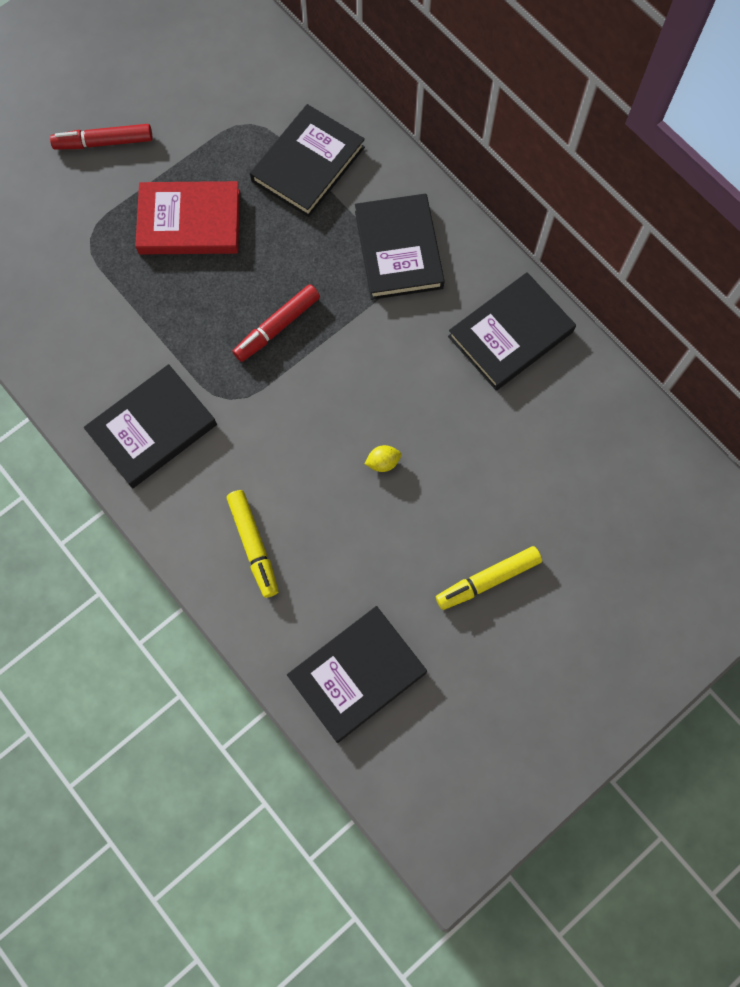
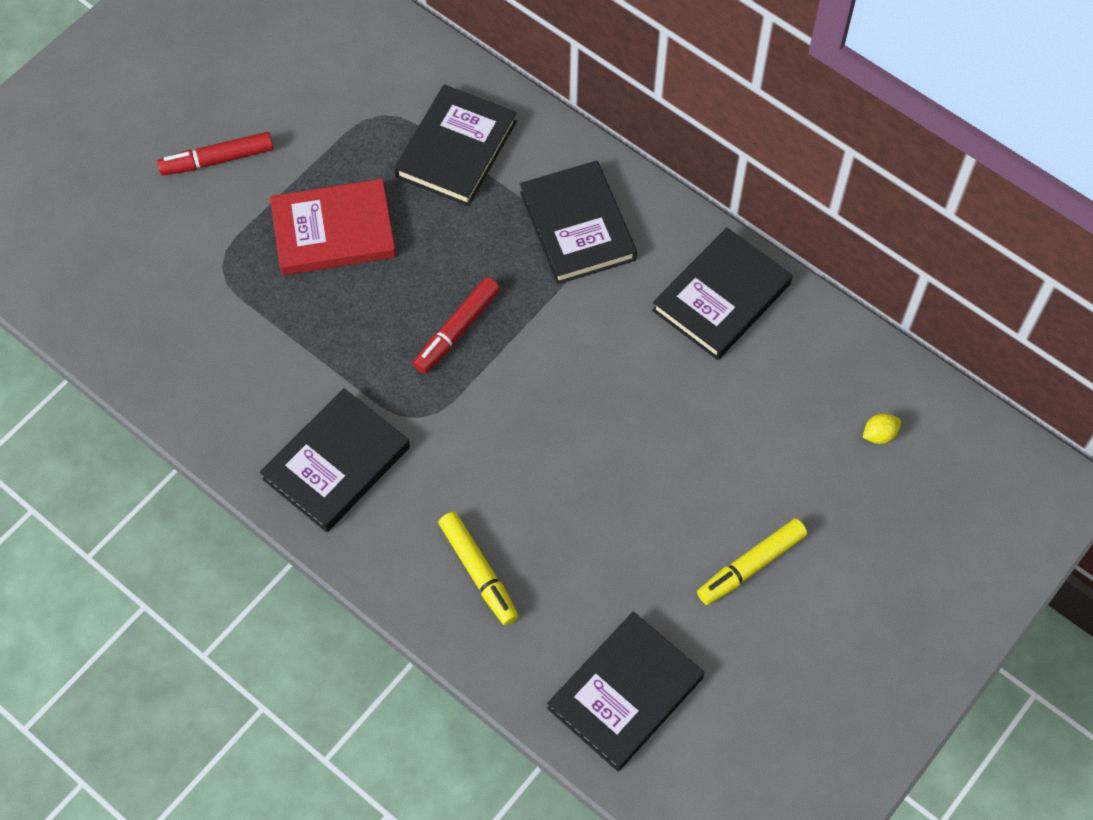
camera: 10 degrees left, 10 degrees down
yellow lemon [364,445,401,472] -> yellow lemon moved to [863,413,901,444]

